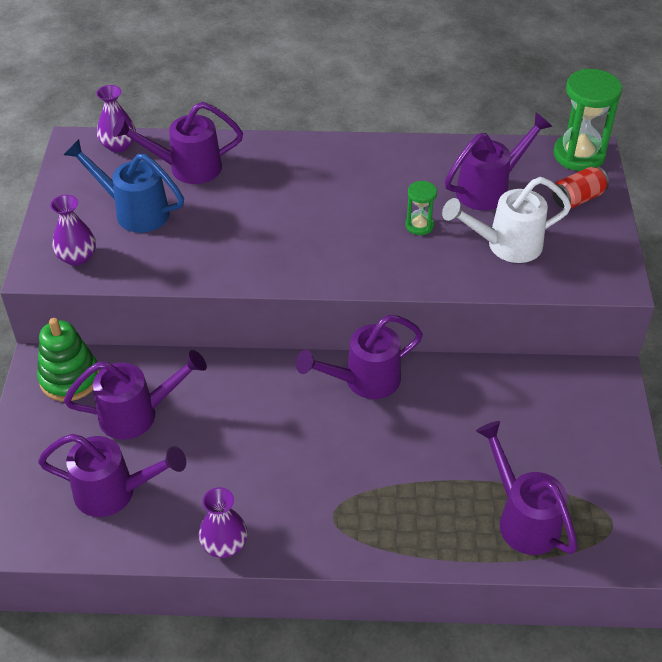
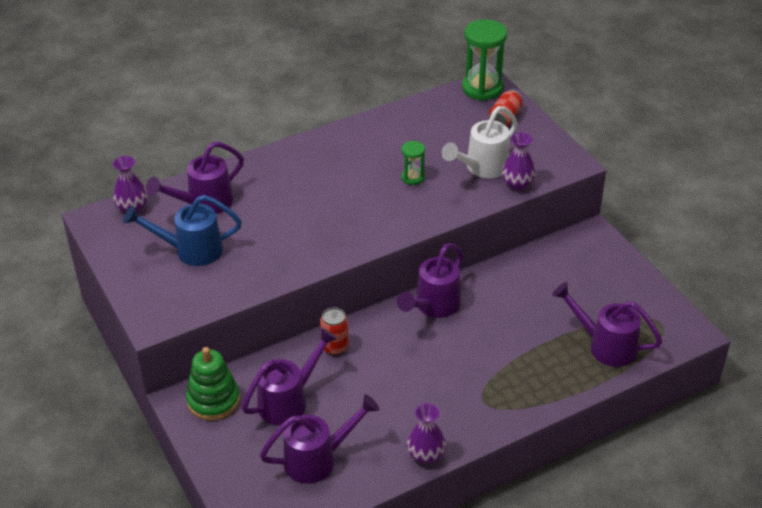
camera: 30 degrees left, 5 degrees down
purple vase [50,195,96,266] -> purple vase moved to [502,132,536,190]
purple watering can [445,113,552,211] -> none
none -> red can [320,307,349,355]

